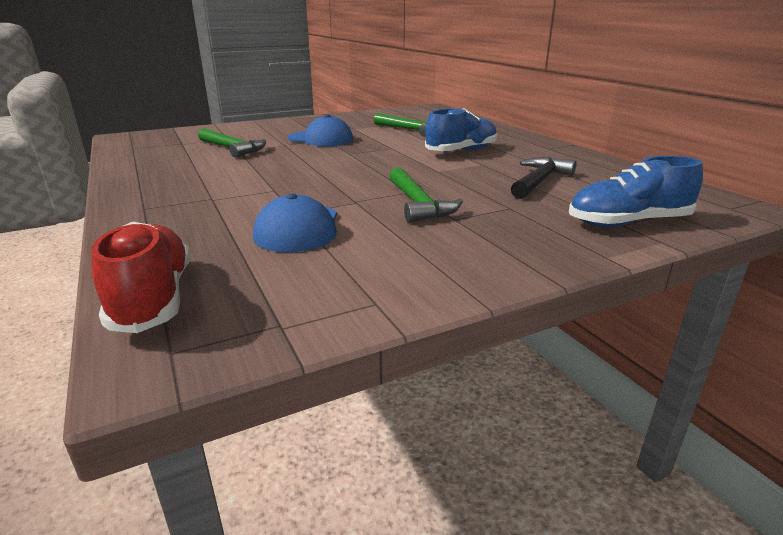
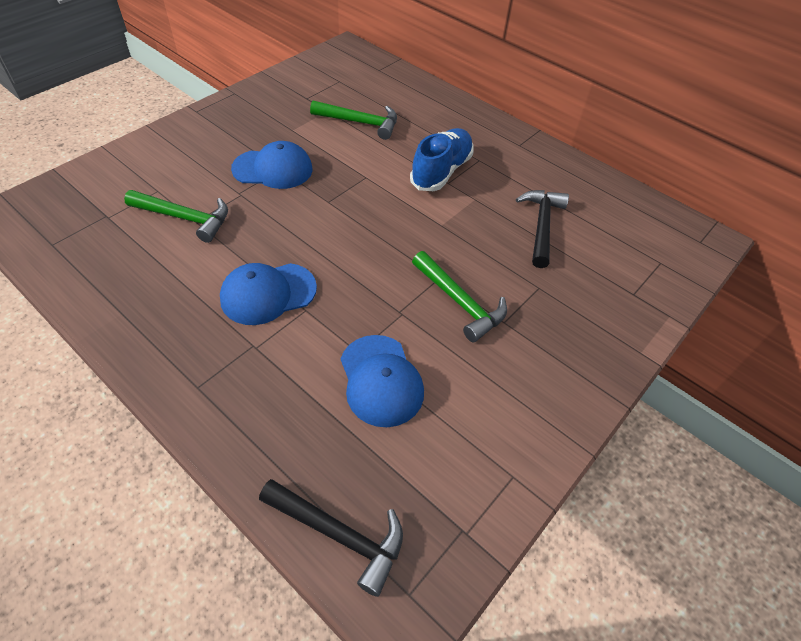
camera: 25 degrees left, 25 degrees up
red shoe [91,222,190,333] -> black hammer [259,479,403,597]
blue shoe [569,156,703,227] -> none
none -> blue cap [220,263,317,325]

